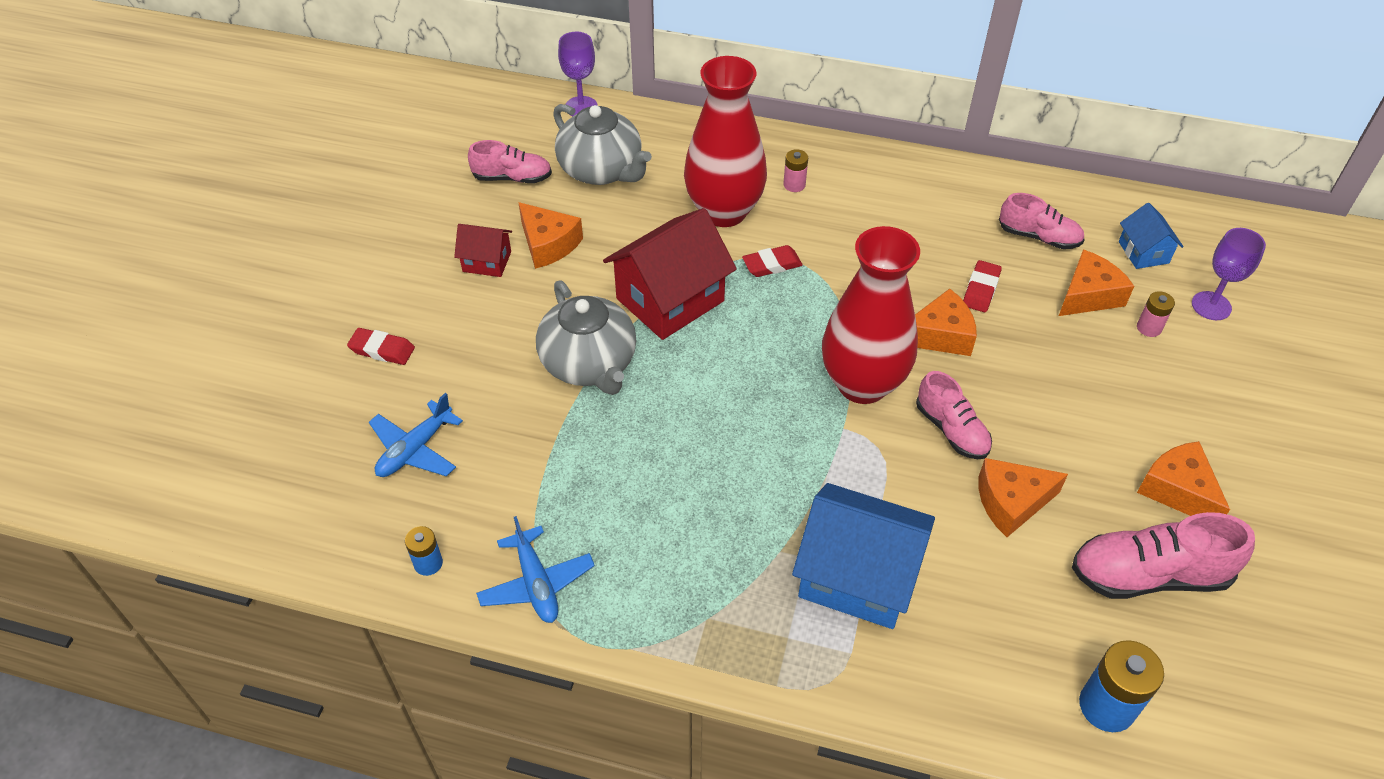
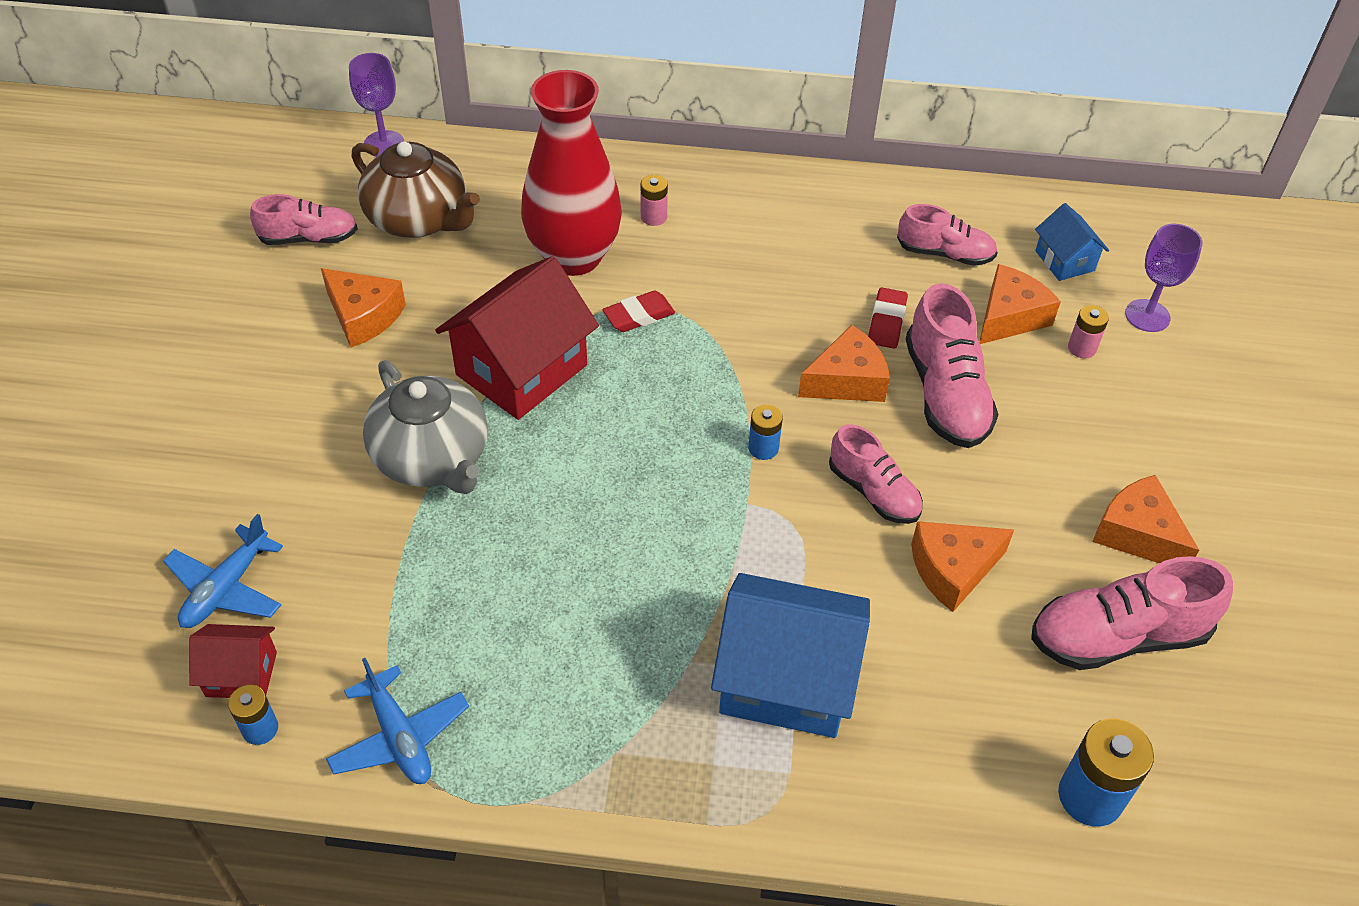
camera: 10 degrees left, 0 degrees up
red eraser [347,328,415,365] -> none
red house [454,224,512,277] -> red house moved to [189,624,277,698]
grey teapot [553,104,652,185] -> brown teapot [352,141,480,238]
red vase [822,226,920,404] -> blue battery [748,404,783,460]
none -> pink shoe [906,283,999,448]

